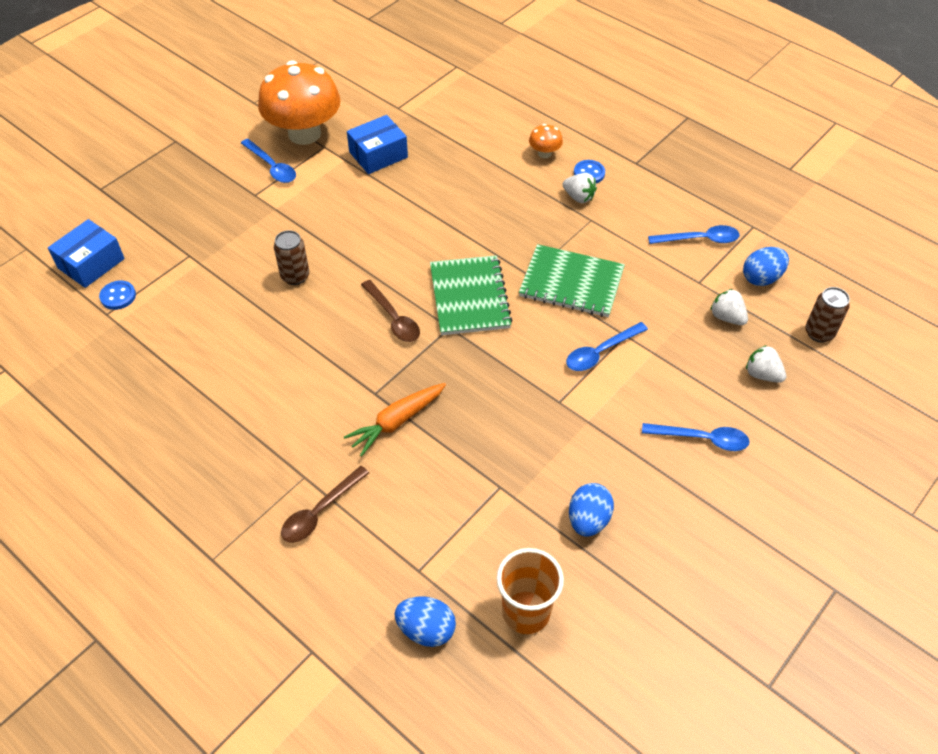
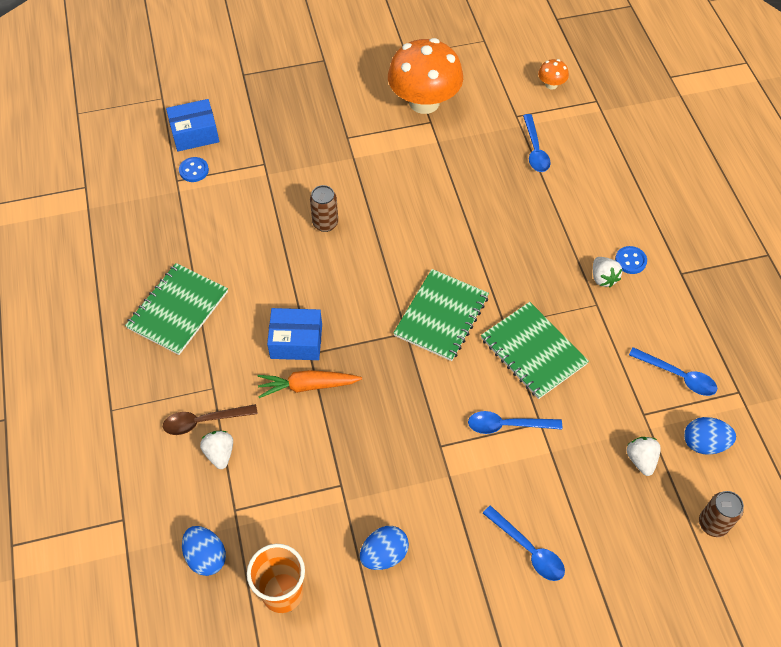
camera: 35 degrees right, 5 degrees up
blue spoon [241,139,296,183] -> blue spoon moved to [523,114,551,172]
blue box [347,115,408,174] -> blue box moved to [267,308,322,360]
brown spoon [361,280,420,342] -> none
orange mushroom [529,124,563,158] -> orange mushroom moved to [538,59,569,89]
white strawberry [746,345,786,383] -> white strawberry moved to [200,431,233,469]
none -> green notebook [125,263,228,355]

